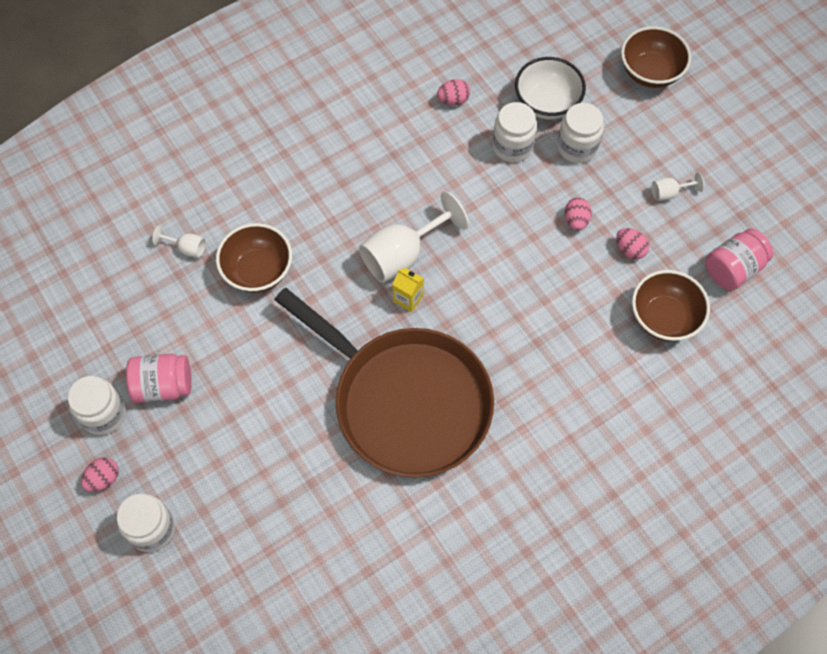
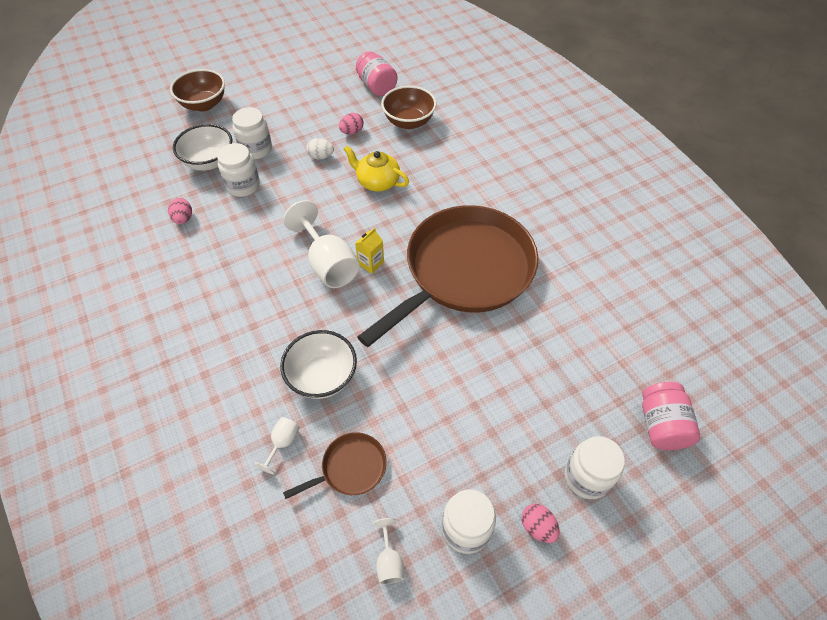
camera: 85 degrees left, 10 degrees down
pink jar [126,354,192,403] -> pink jar moved to [642,382,700,450]
brown bowl [216,223,292,293] -> white bowl [280,330,357,399]
pink egg [565,198,592,231] -> white egg [306,138,334,159]
white goblet [652,172,704,201] -> white goblet moved to [373,518,404,584]
none -> brown pan [283,432,387,499]
none -> yellow teapot [343,146,409,192]

